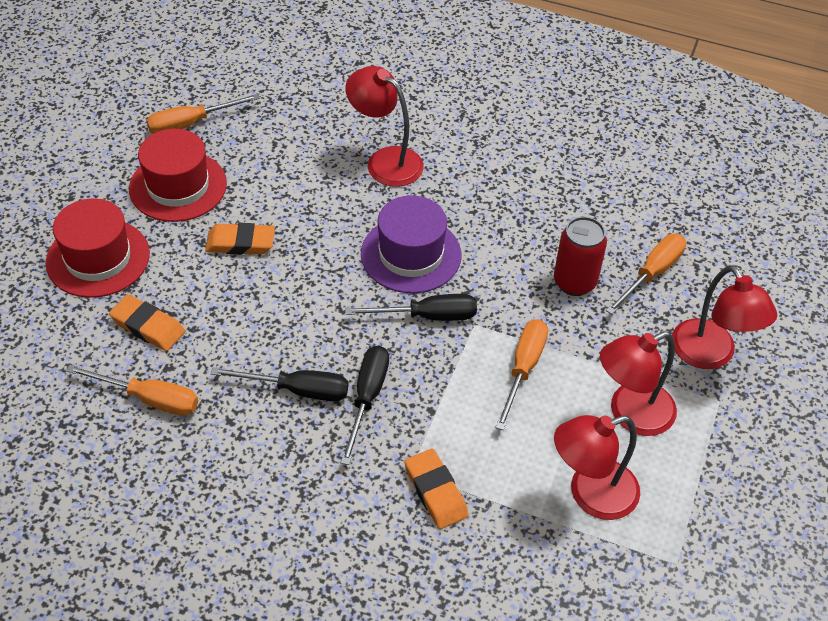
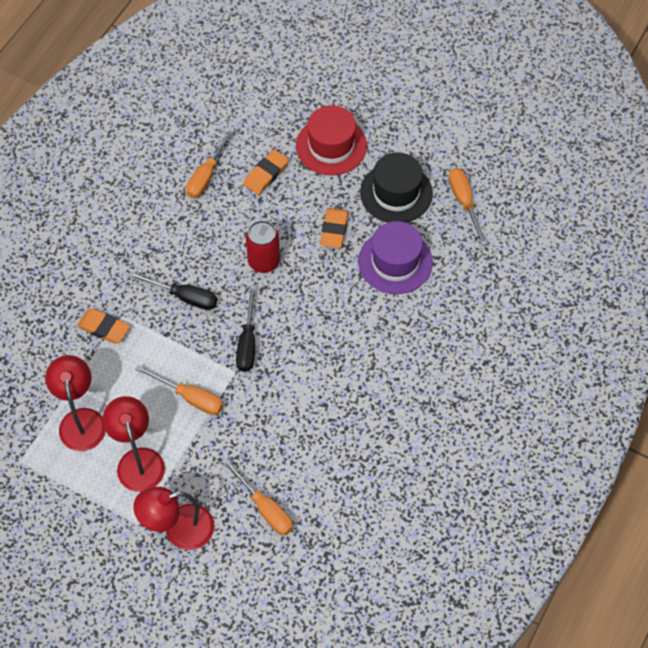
camera: 100 degrees right, 10 degrees up
red hat [129,129,227,222] -> black hat [360,152,433,223]
black screwdriver [211,367,348,401] -> none
red lamp [345,66,424,187] -> none
purple hat [361,195,461,293] -> purple hat moved to [358,221,433,294]
orange eraser [404,448,469,529] -> orange eraser turned 45 degrees clockwise [77,308,130,344]
red can [554,217,607,296] -> red can moved to [246,220,280,273]

